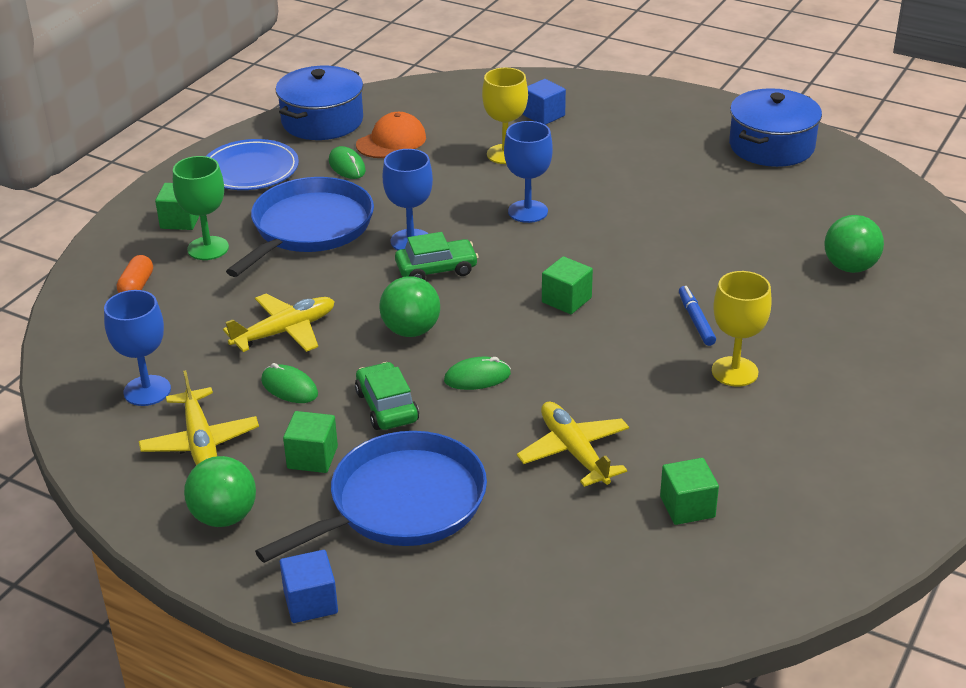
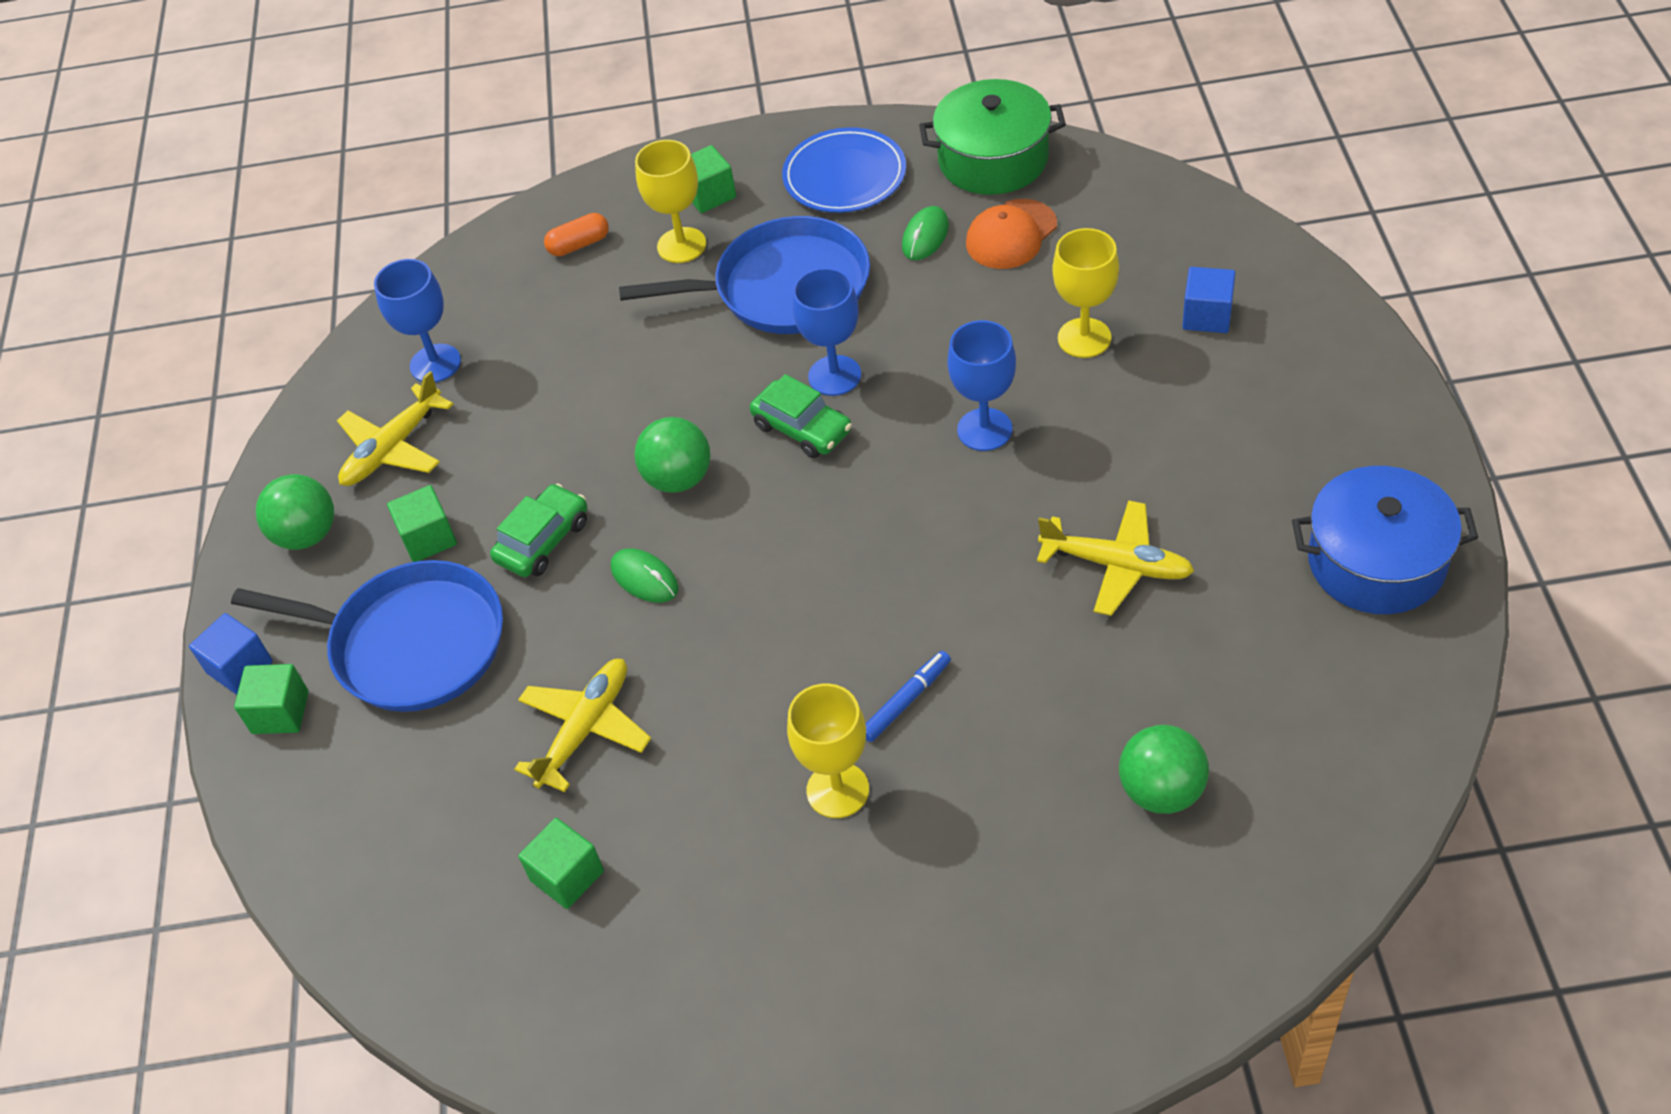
camera: 60 degrees right, 15 degrees up
green goblet [173,156,229,260] -> yellow goblet [635,140,706,263]
yellow plane [223,293,335,352] -> yellow plane moved to [1037,500,1194,616]
green mouse [261,363,318,403] -> none
blue pot [276,66,363,140] -> green pot [919,79,1066,195]
orange cap [356,112,426,158] -> orange cap turned 120 degrees clockwise [966,199,1057,269]
green cube [542,256,593,314] -> green cube moved to [234,664,309,734]

